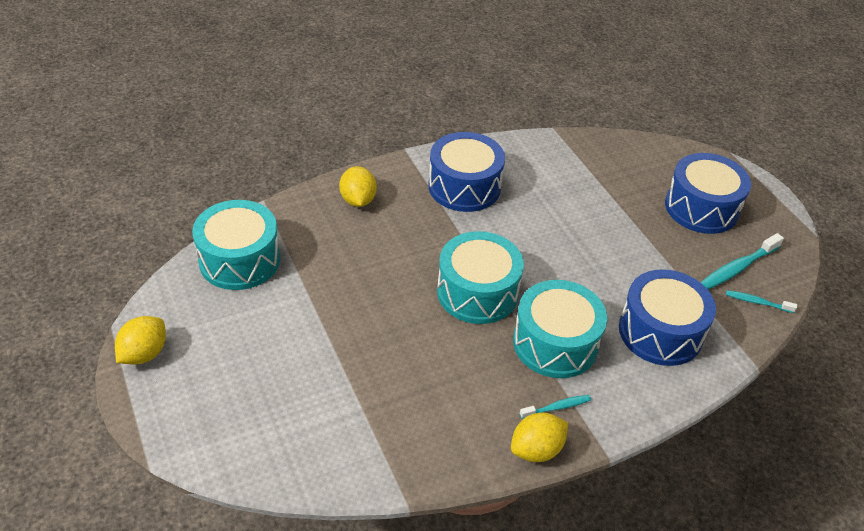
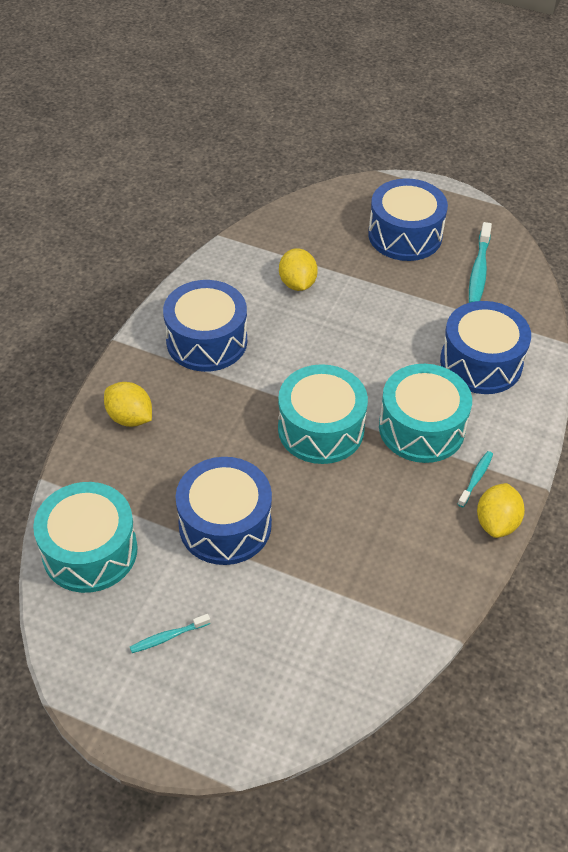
camera: 40 degrees left, 5 degrees up
yellow lemon [115,316,166,365] -> yellow lemon moved to [279,248,318,291]
turquoise toothbrush [726,290,797,313] -> turquoise toothbrush moved to [130,614,210,653]
none -> blue drum [176,457,272,565]

